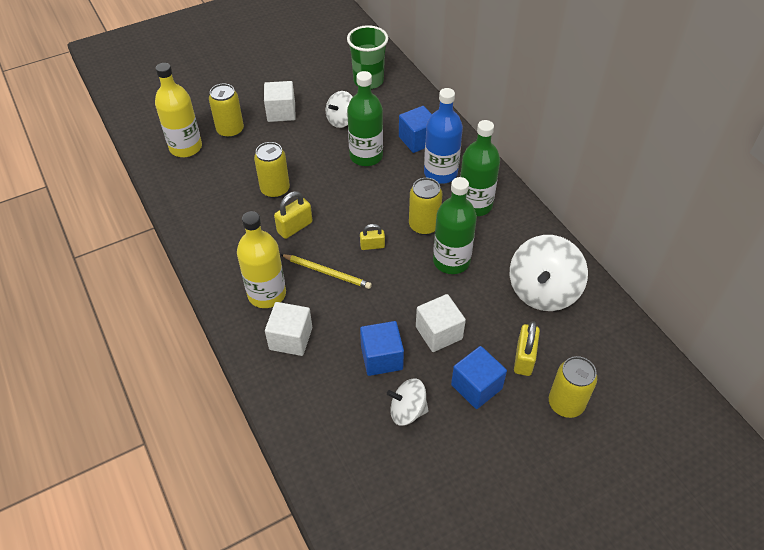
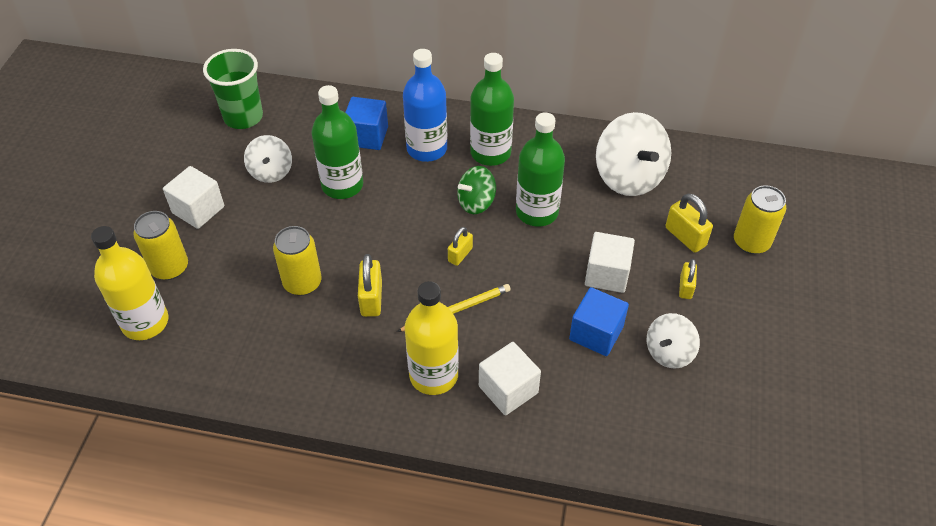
camera: 50 degrees left, 0 degrees up
yellow can [409,178,442,235] -> green spinning top [457,166,496,214]
blue cube [451,346,507,409] -> yellow padlock [679,259,697,299]

